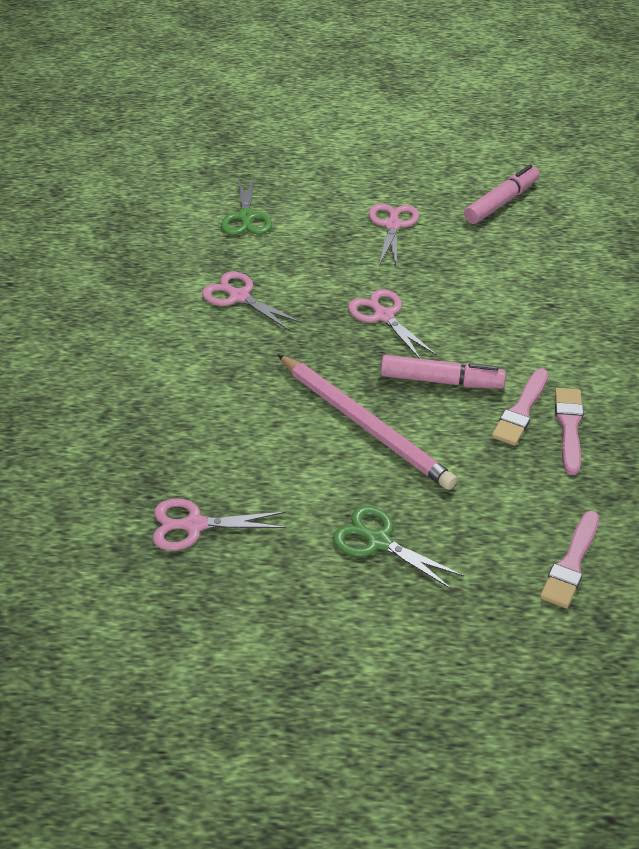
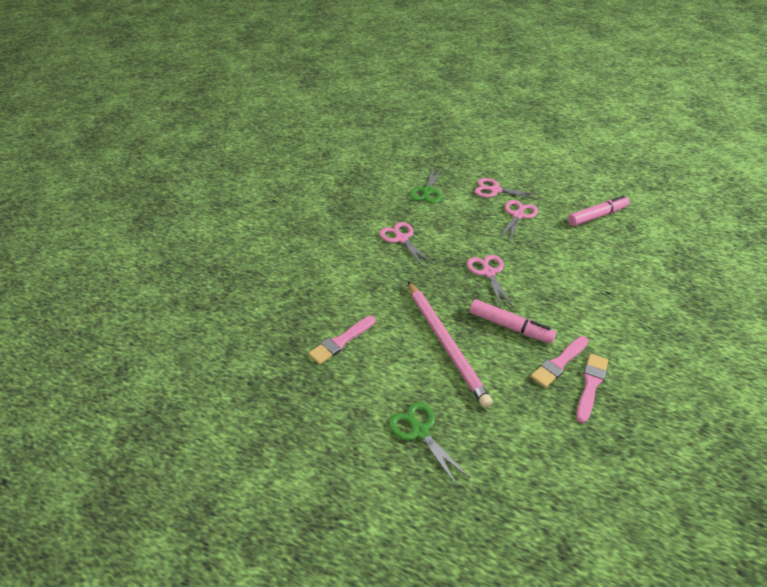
camera: 20 degrees right, 0 degrees up
pink scissors [153,499,286,551] -> pink scissors moved to [475,178,541,200]
pink brush [540,511,599,608] -> pink brush moved to [309,316,376,365]

